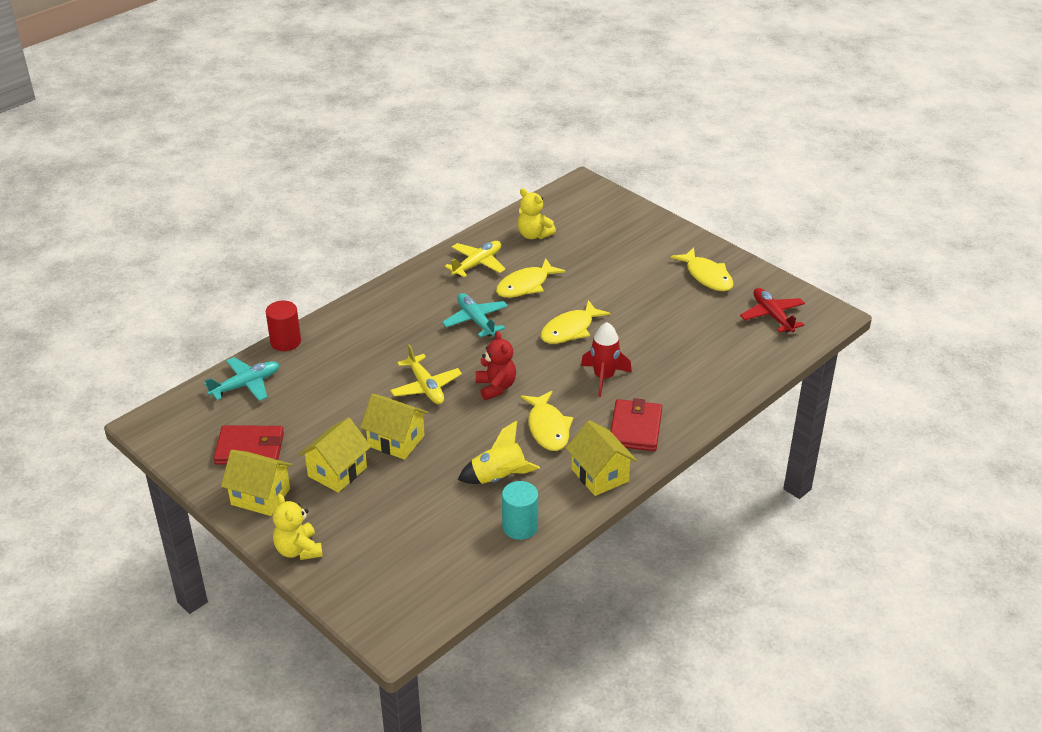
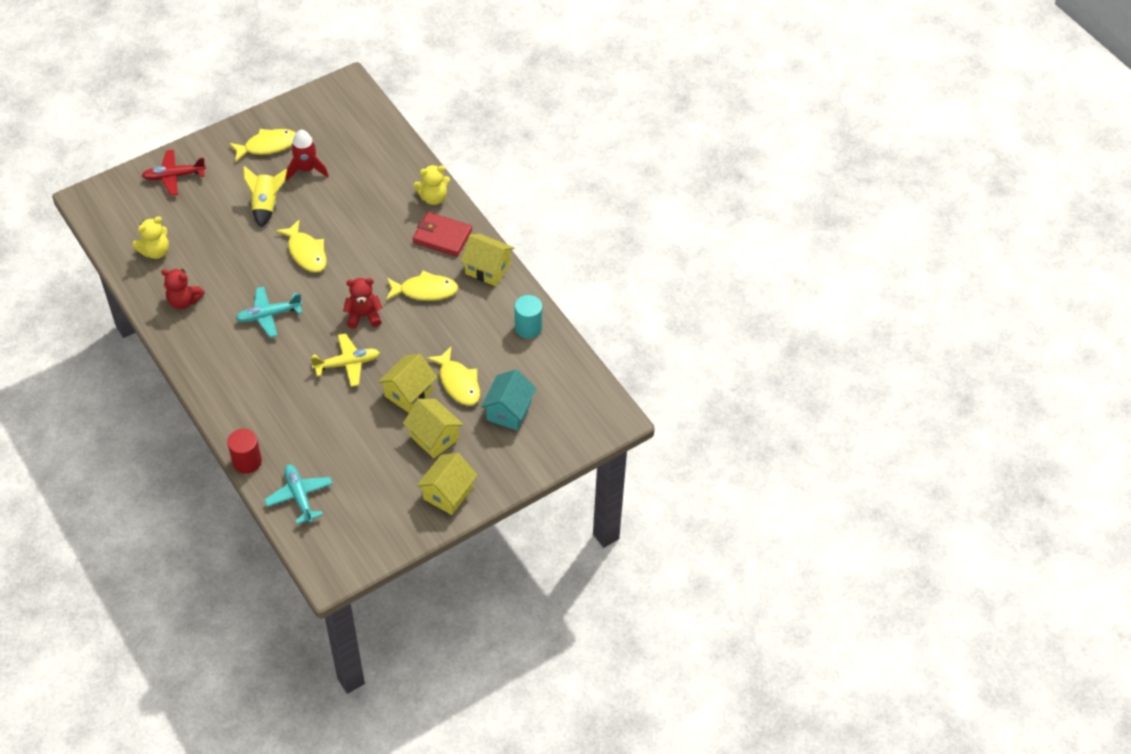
camera: 80 degrees left, 15 degrees up
red wallet [214,425,284,465] -> none
yellow teddy bear [273,494,323,560] -> yellow teddy bear moved to [413,165,450,205]
yellow plane [445,241,506,277] -> red teddy bear [161,269,205,309]
yellow rocket [458,421,540,484] -> yellow rocket moved to [243,166,287,228]
yellow fish [496,258,566,298] -> yellow fish moved to [426,347,480,406]
yellow house [566,420,637,496] -> yellow house turned 45 degrees clockwise [460,234,514,286]
red rocket [581,322,632,397] -> red rocket moved to [286,130,329,180]
red plane [740,288,805,333] -> red plane moved to [142,150,206,196]
none -> turquoise house [481,369,536,431]

